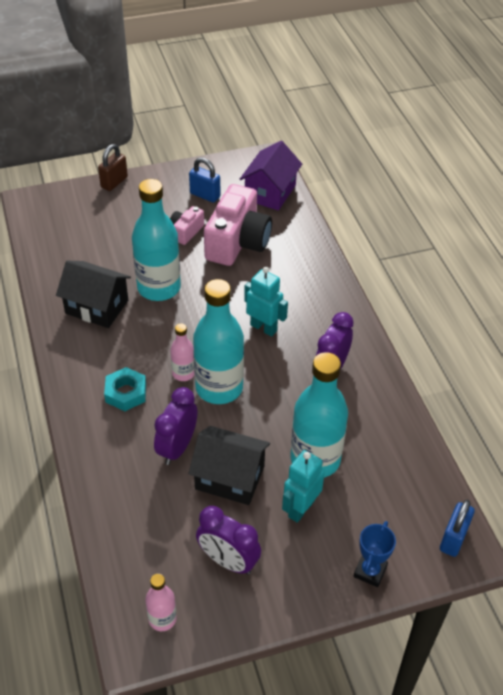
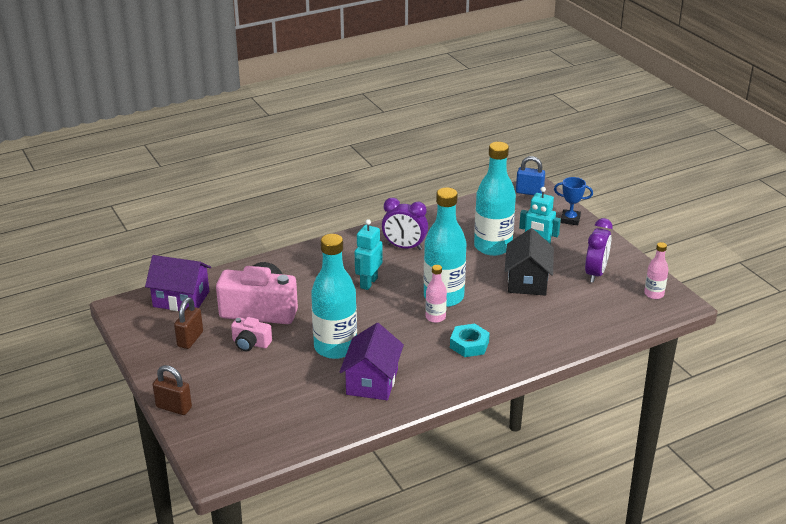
camera: 100 degrees left, 15 degrees down
black house [56,261,131,328] -> purple house [340,323,404,400]
purple clock [154,387,197,465] -> none
blue padlock [189,157,220,203] -> brown padlock [174,297,203,349]

